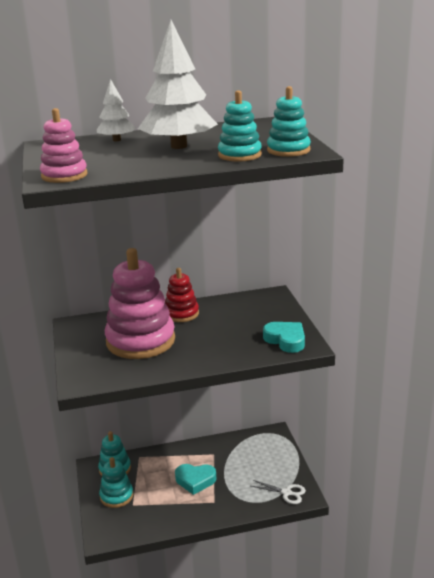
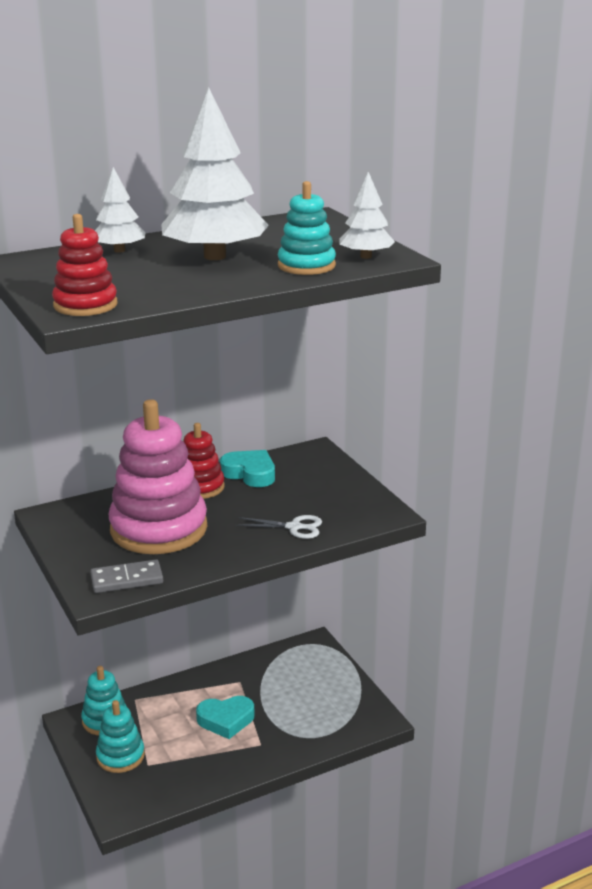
camera: 15 degrees left, 0 degrees up
pink stacking toy [40,108,87,183] -> red stacking toy [52,214,117,316]
white scissors [251,480,306,504] -> white scissors moved to [236,515,322,539]
turquoise heart [263,322,305,353] -> turquoise heart moved to [220,450,275,487]
turquoise stacking toy [267,86,311,157] -> white tree [340,172,395,259]
none -> grey domino [90,559,163,593]

